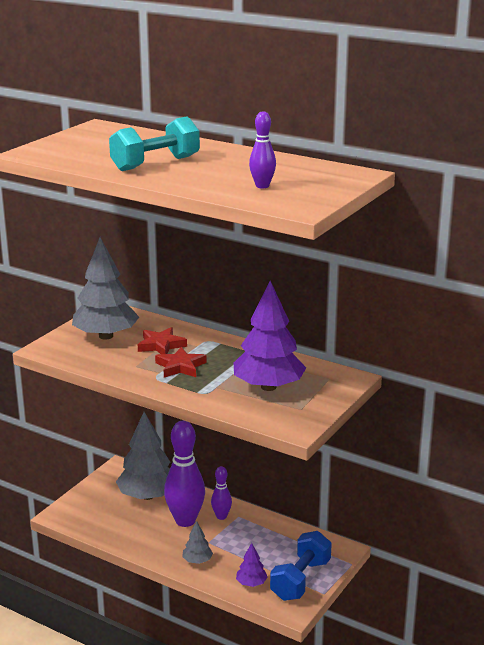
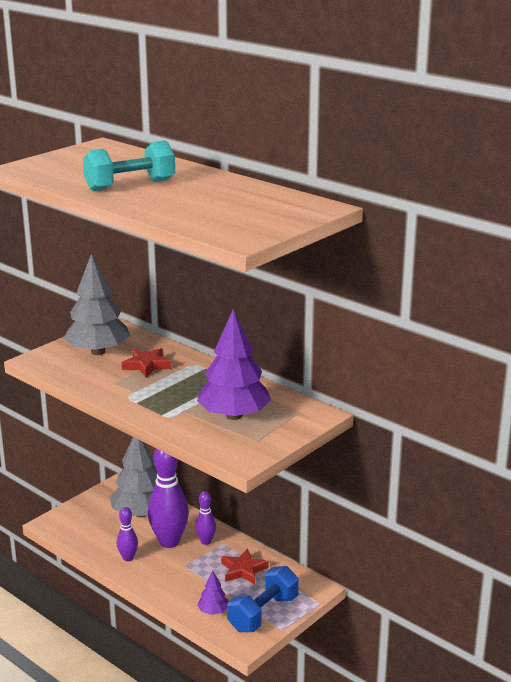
camera: 10 degrees right, 0 degrees up
red star [155,347,207,378] -> red star moved to [221,549,269,584]
grey tree [182,521,213,564] -> none
purple bowling pin [249,111,276,188] -> purple bowling pin moved to [117,507,138,561]

